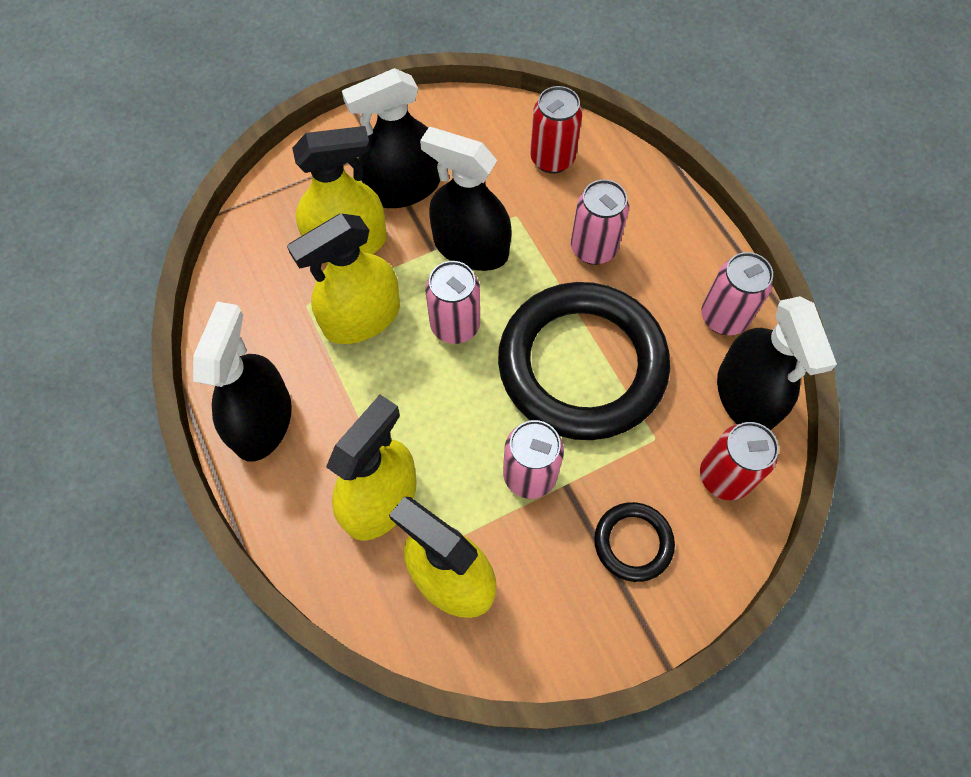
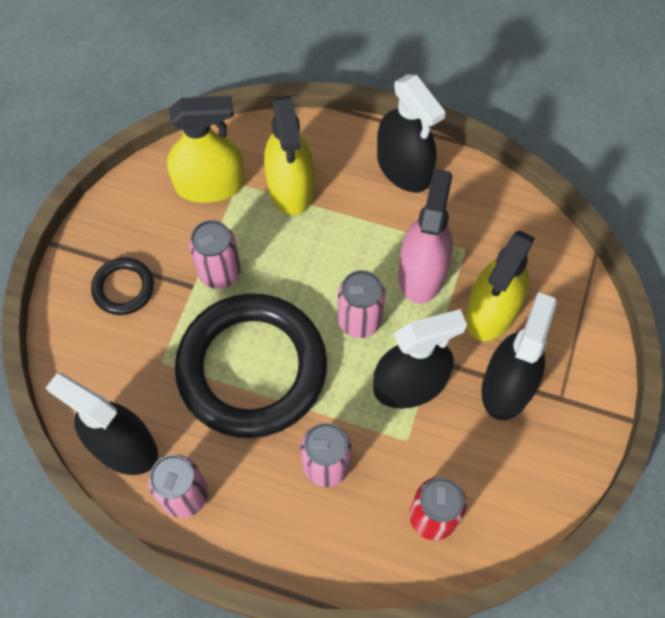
camera: 135 degrees right, 0 degrees up
yellow spray bottle [287,213,400,344] -> pink spray bottle [399,169,453,304]
red can [700,422,779,500] -> none

